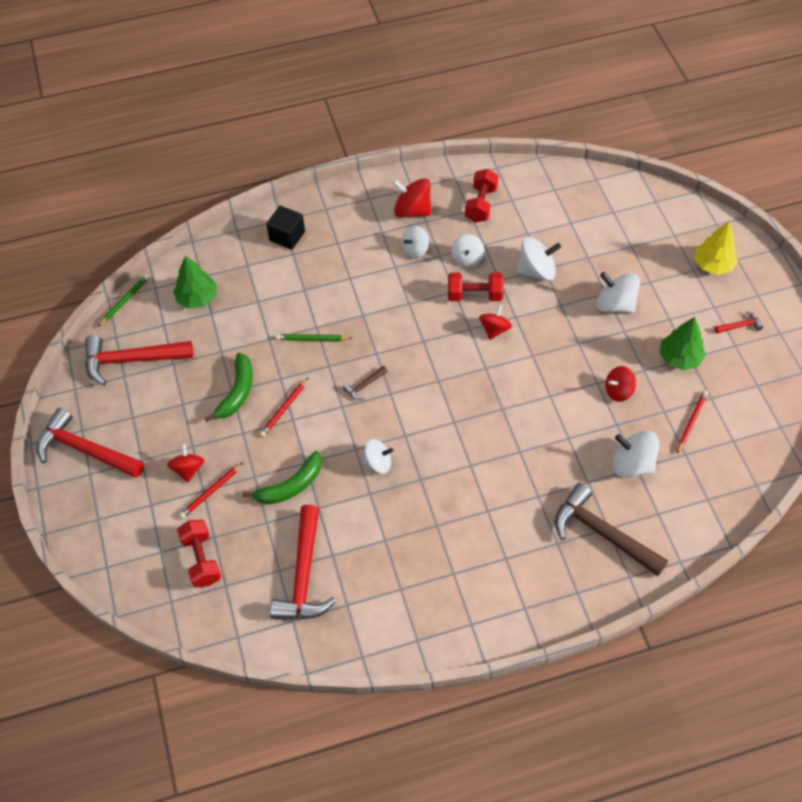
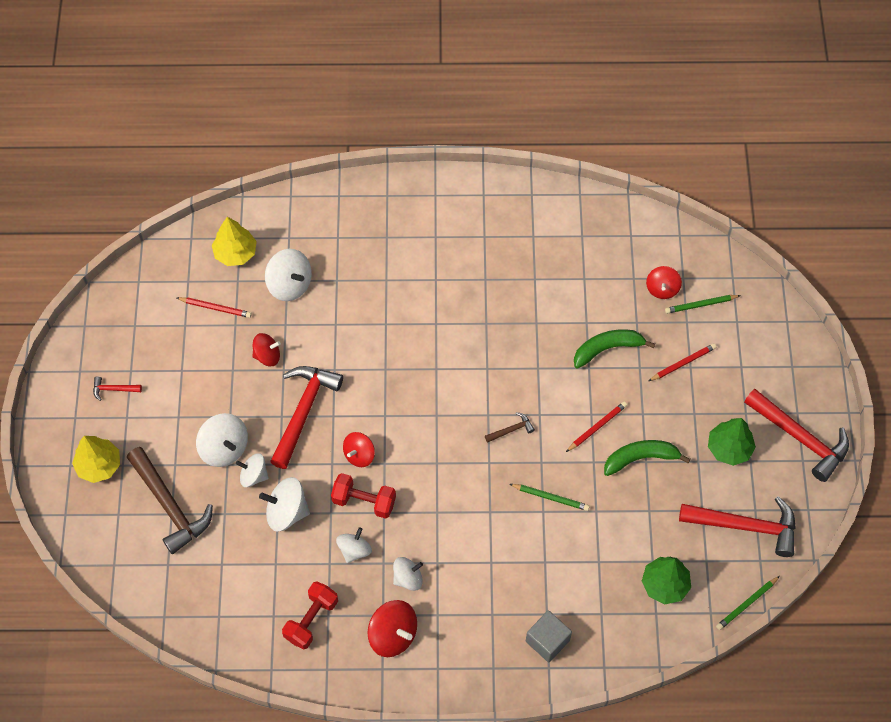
camera: 165 degrees left, 5 degrees up
red spinning top [167,444,204,482] -> red spinning top moved to [646,266,682,299]
red dumbbell [177,520,221,587] -> green pencil [665,295,741,314]
green banana [205,353,253,422] -> green banana turned 45 degrees clockwise [604,440,690,476]
black cube [266,206,305,250] -> grey cube [526,610,572,662]
red hammer [270,505,336,619] -> red hammer moved to [270,366,343,469]
white spinning top [363,439,394,474] -> white spinning top moved to [236,453,269,487]
brown hammer [555,483,668,576] -> brown hammer moved to [127,447,213,554]
green tree [660,317,706,370] -> green tree moved to [708,418,756,466]
red pencil [677,390,708,454] -> red pencil turned 120 degrees counterclockwise [177,297,252,318]
none -> yellow tree [212,217,257,266]

